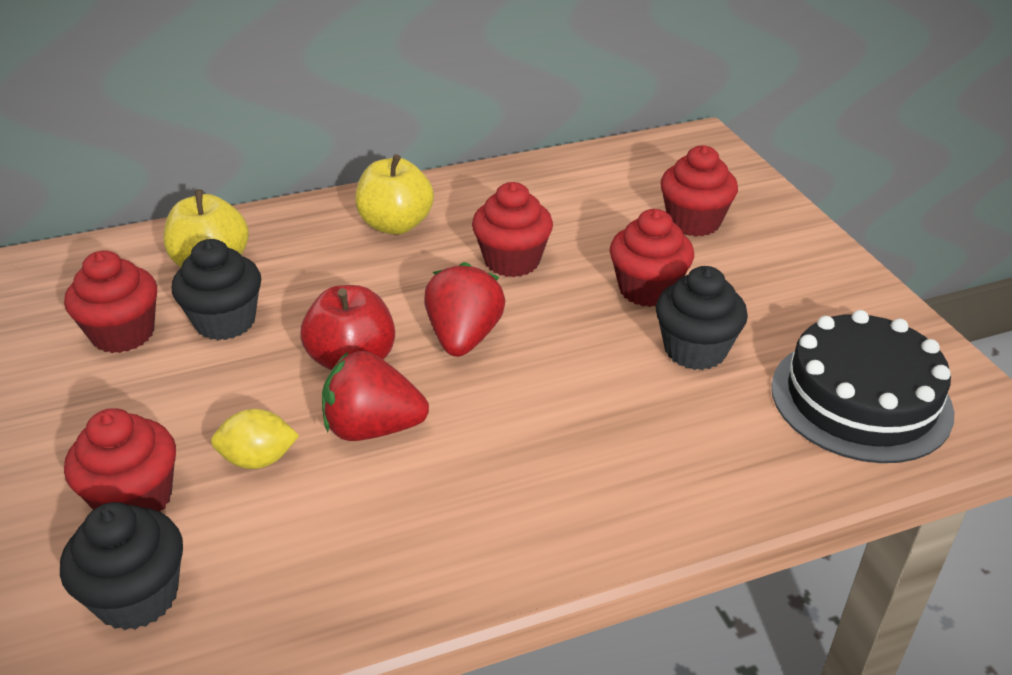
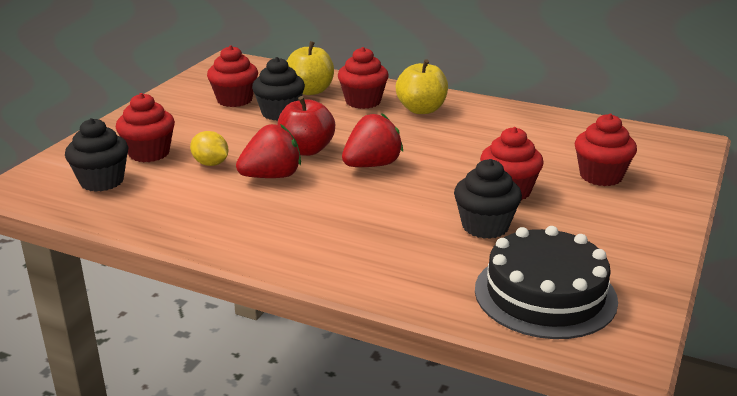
camera: 45 degrees right, 10 degrees down
red strawberry [322,351,429,441] -> red strawberry turned 105 degrees clockwise [236,124,301,178]
red cupcake [472,182,553,277] -> red cupcake moved to [338,47,389,109]

